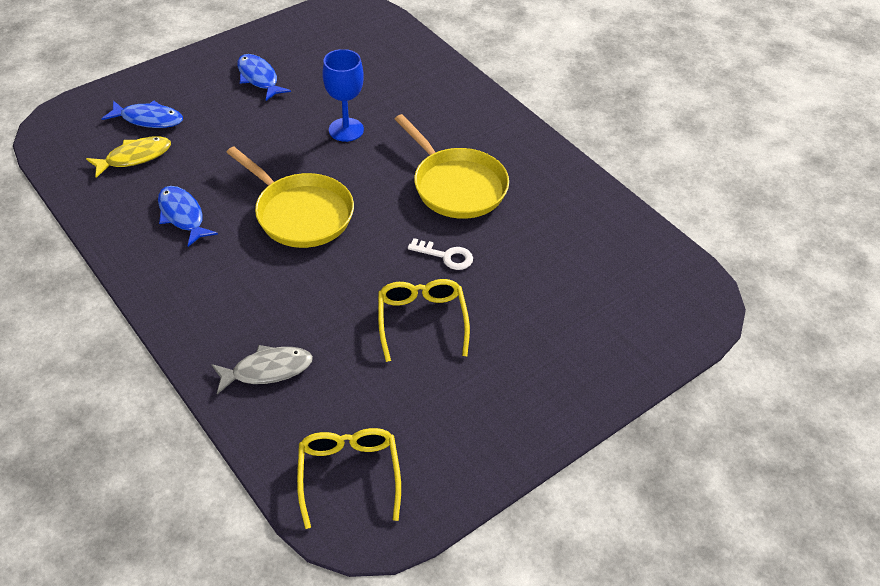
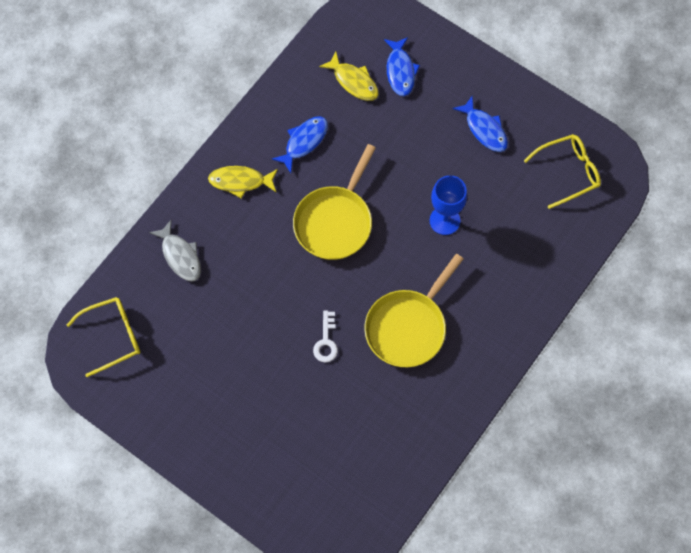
camera: 75 degrees right, 20 degrees up
blue fish [237,54,291,101] -> blue fish turned 105 degrees clockwise [453,96,508,152]
yellow glasses [378,279,470,362] -> yellow glasses moved to [524,134,601,209]
none -> yellow fish [208,166,278,199]

